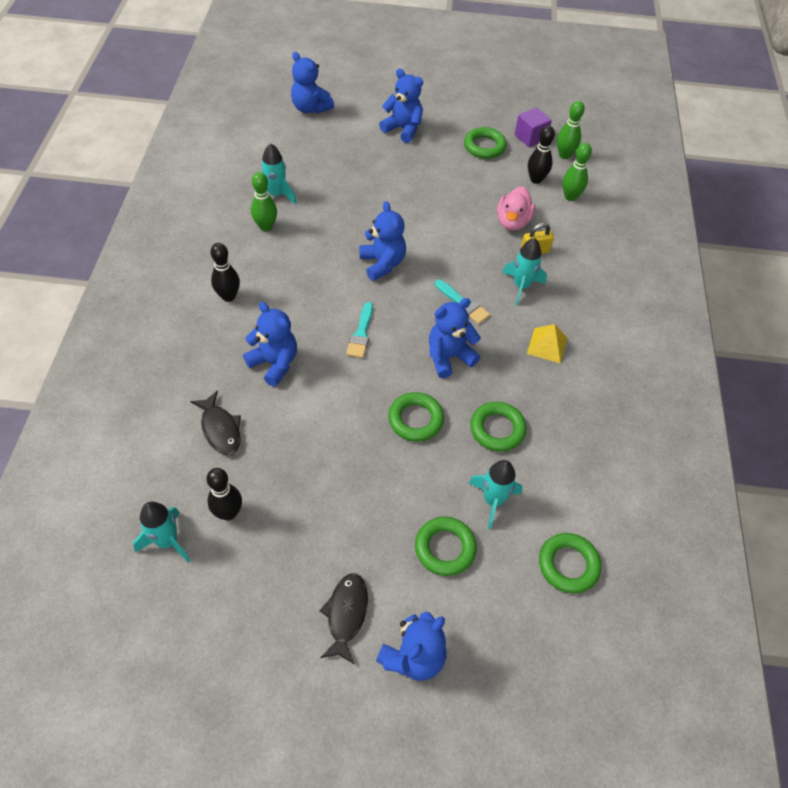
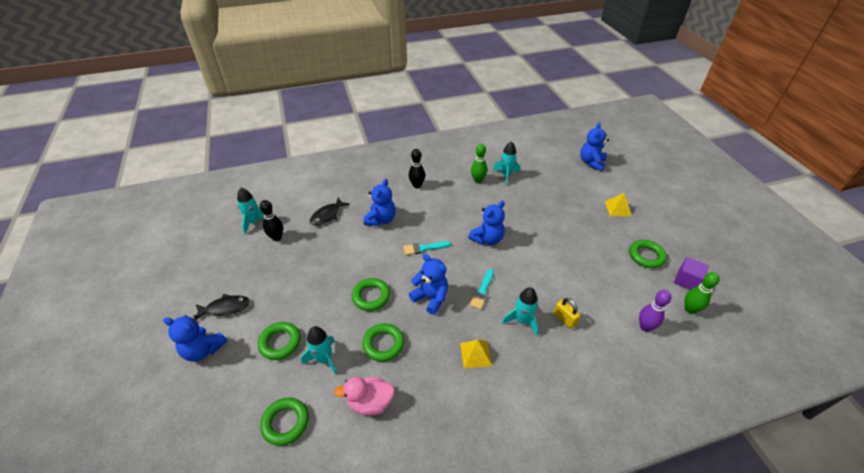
camera: 70 degrees right, 10 degrees down
blue teddy bear [379,69,423,143] -> yellow pyramid [605,193,632,216]
pink duck [497,186,535,231] -> pink duck moved to [335,377,395,415]
black bowling pin [528,125,555,184] -> none
green bowling pin [563,143,592,201] -> purple bowling pin [639,290,671,332]

